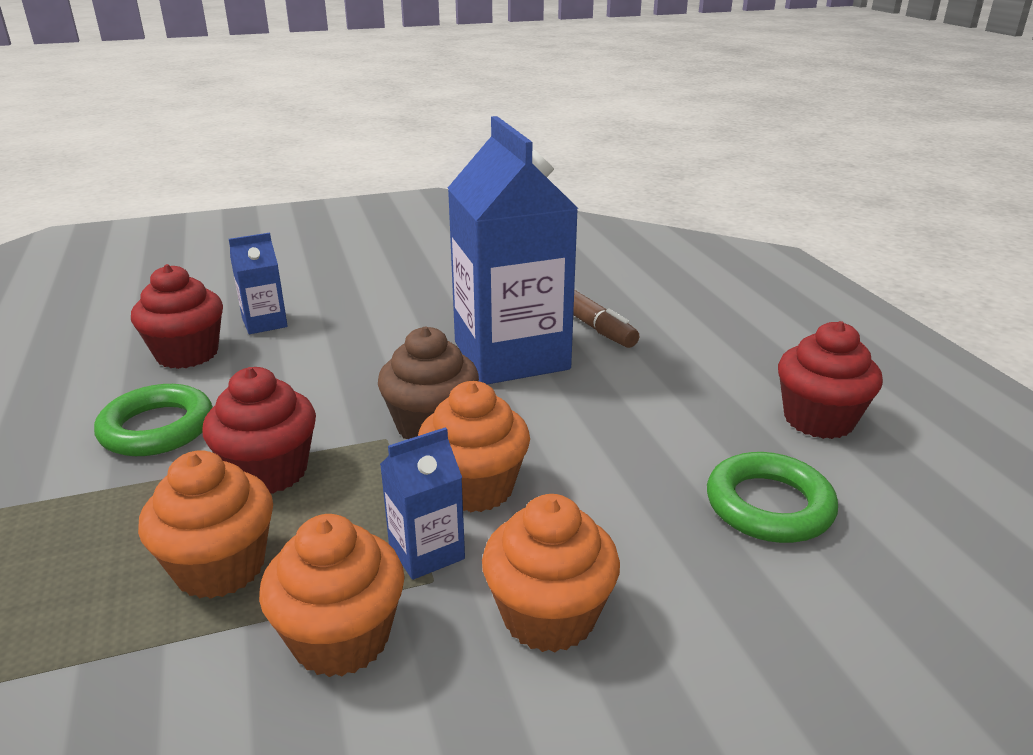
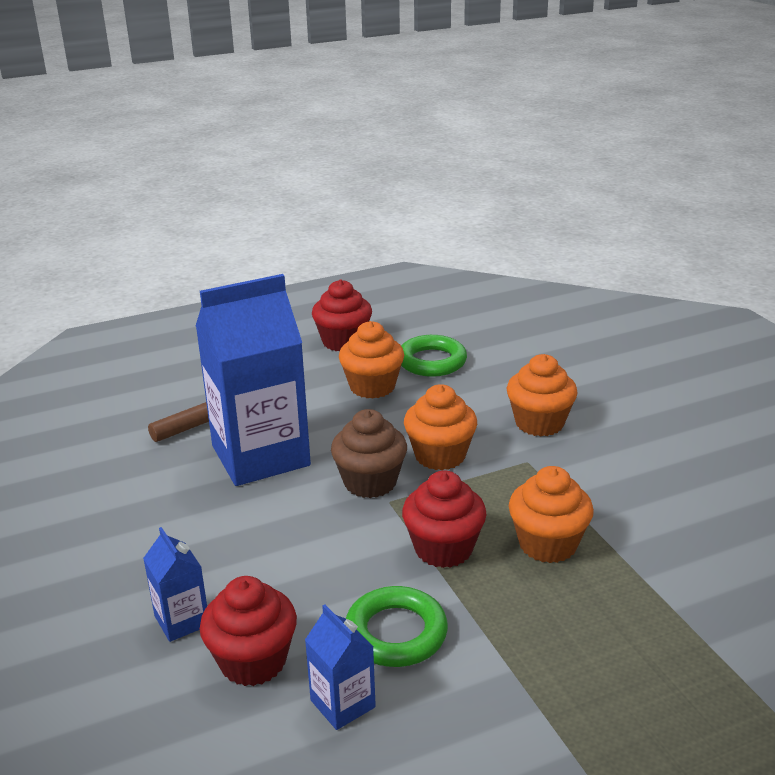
camera: 95 degrees left, 0 degrees up
orange cupcake [259,514,405,677] -> orange cupcake moved to [339,321,404,399]
blue carton [380,427,465,580] -> blue carton moved to [305,604,376,730]

